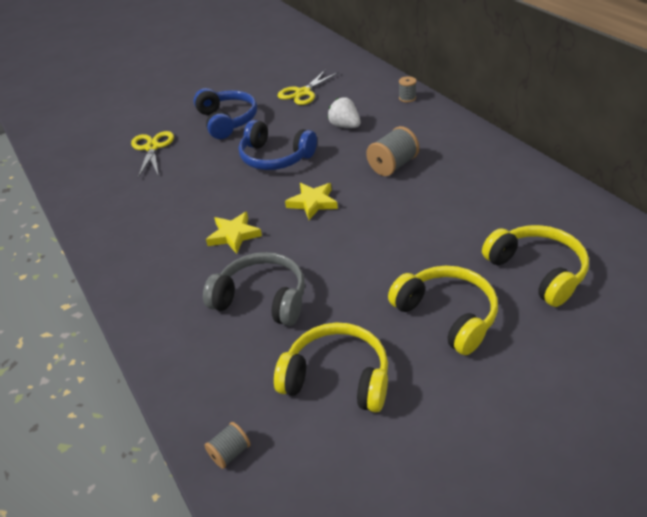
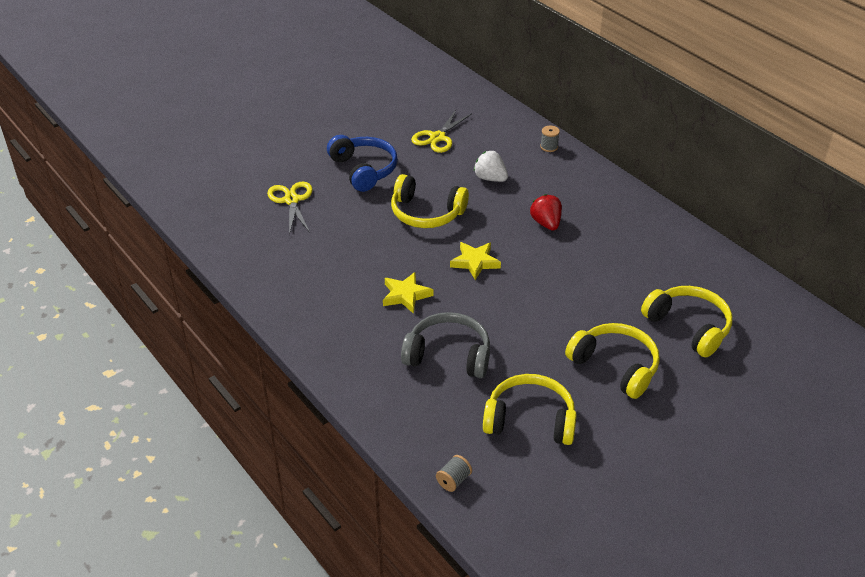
camera: 10 degrees left, 0 degrees up
blue headphones [239,120,317,170] -> yellow headphones [391,174,469,228]
grey spool [366,126,419,176] -> red strawberry [530,194,562,231]

